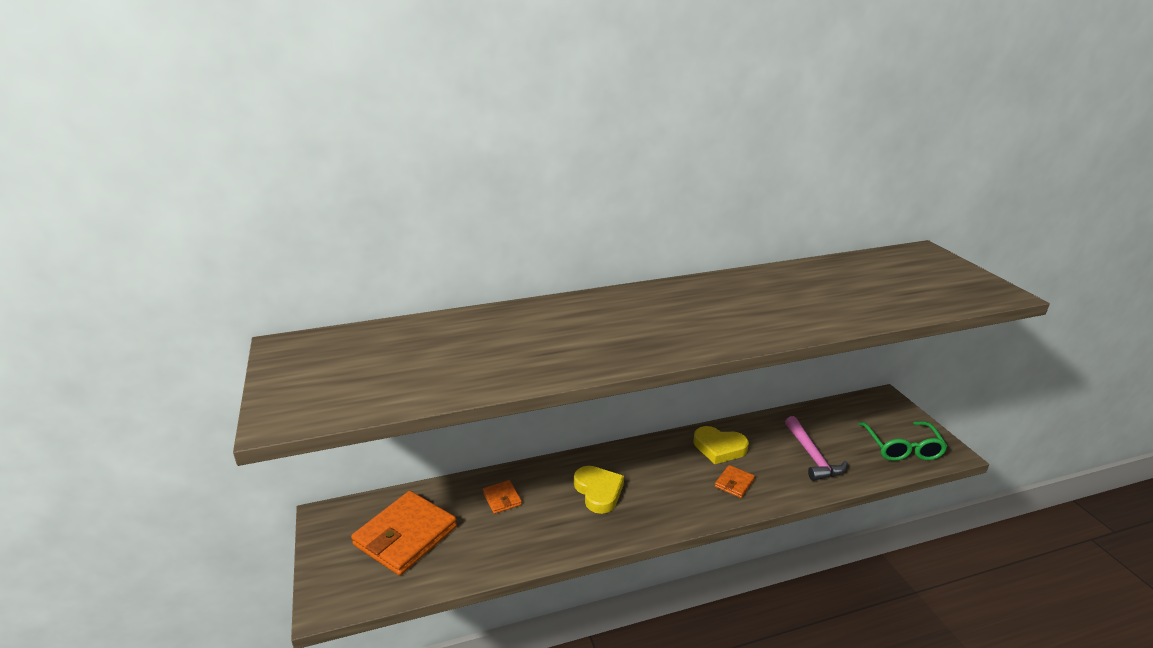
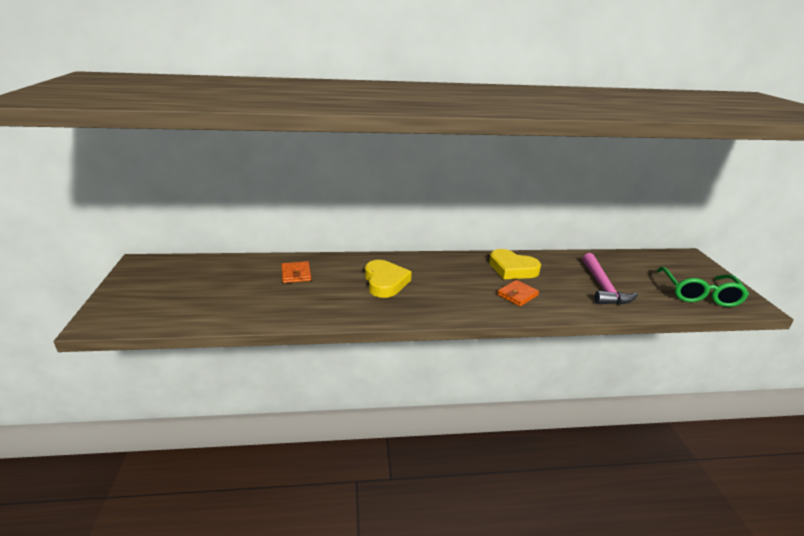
camera: 10 degrees right, 0 degrees up
orange wallet [351,491,457,575] -> none

